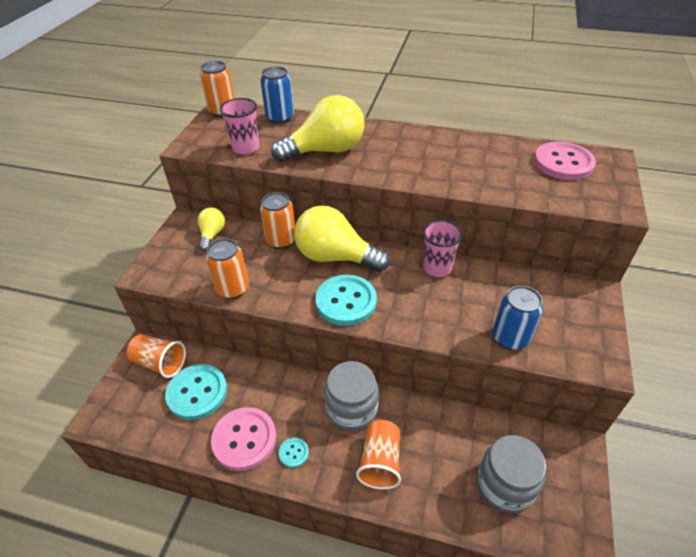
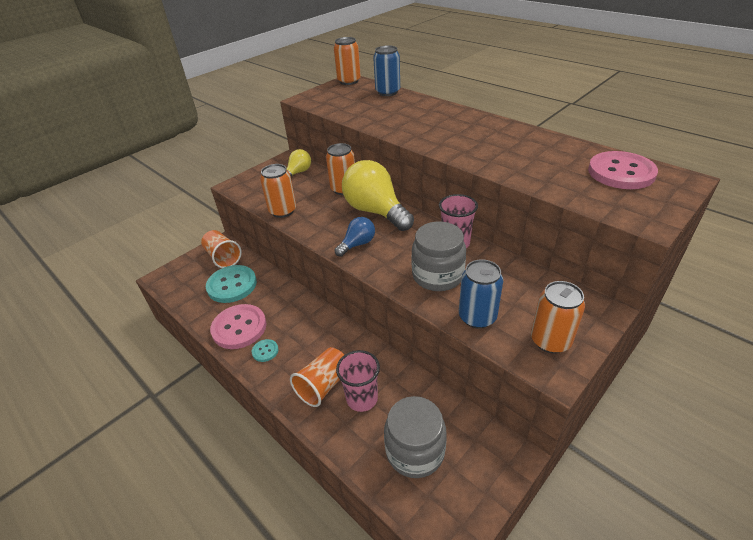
camera: 30 degrees right, 5 degrees down
pink cup [220,98,259,155] -> pink cup moved to [336,350,380,412]
yellow light bulb [271,95,364,162] -> none
turquoise button [315,275,377,326] -> blue light bulb [335,217,375,257]
grey jar [324,361,379,431] -> grey jar moved to [412,221,466,291]
none -> orange can [531,281,585,353]

